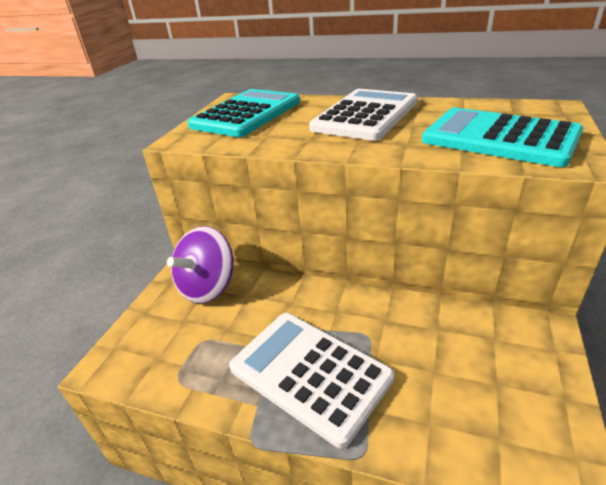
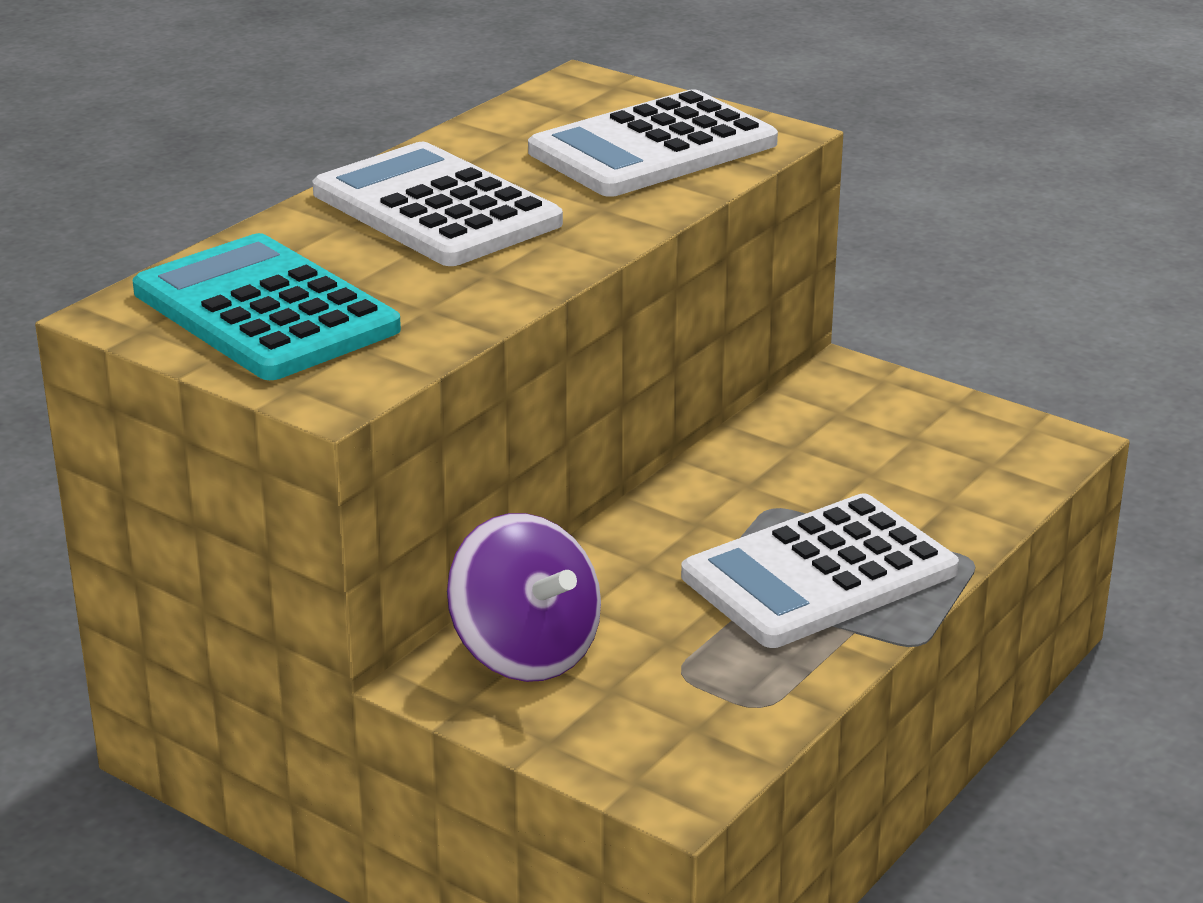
camera: 75 degrees left, 5 degrees down
turquoise calculator [422,108,583,167] -> white calculator [528,89,778,197]

